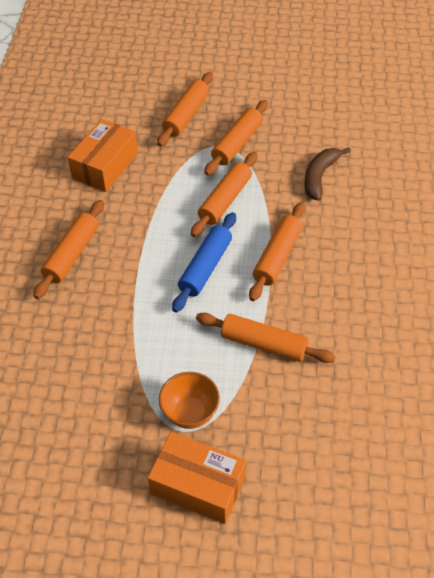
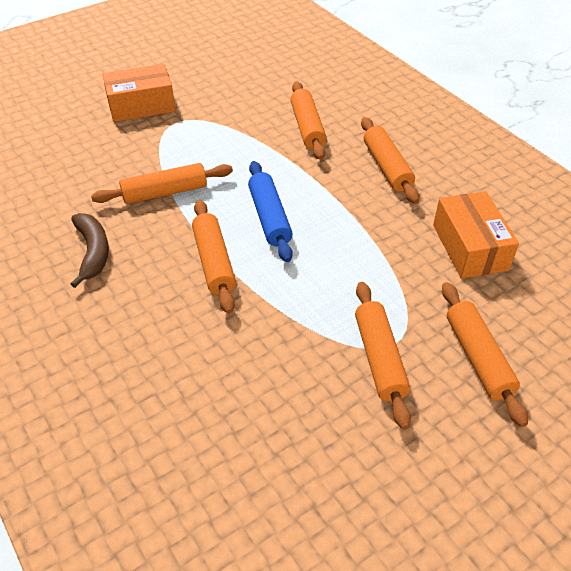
camera: 140 degrees right, 5 degrees down
orange bowl [159,372,220,429] -> none
orange rolling pin [191,152,257,237] -> orange rolling pin moved to [290,81,326,160]
brown banana [304,148,351,201] -> brown banana moved to [71,213,109,288]

